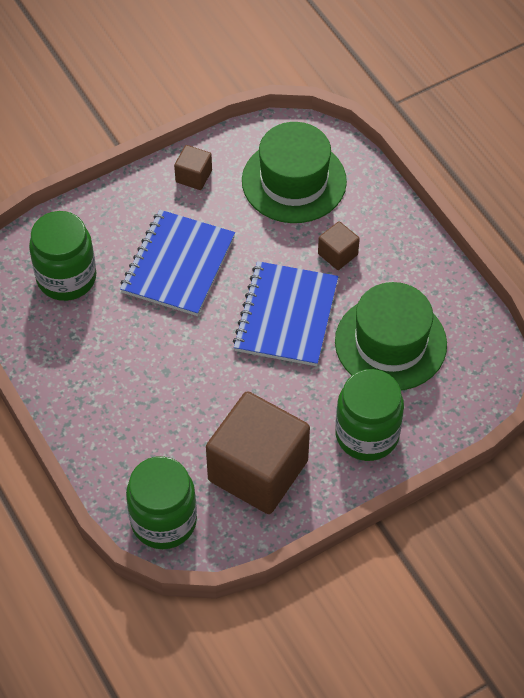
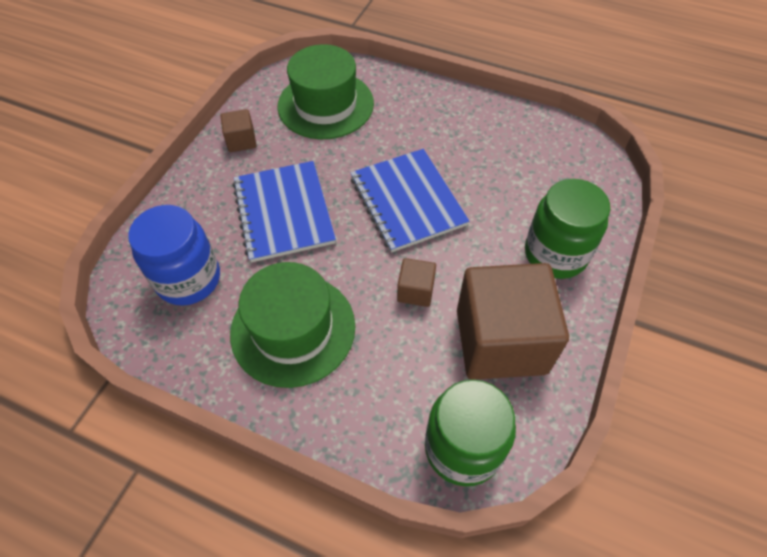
camera: 35 degrees left, 0 degrees up
green jar [29,211,97,301] -> blue jar [128,205,220,306]
brown cube [318,221,360,270] -> brown cube moved to [397,258,436,307]
green hat [335,282,447,390] -> green hat moved to [230,262,355,388]

